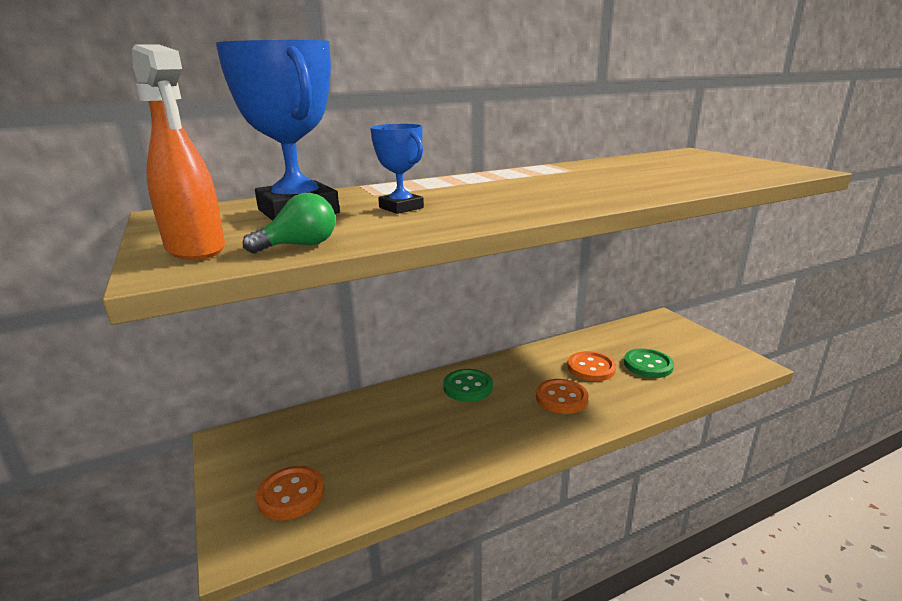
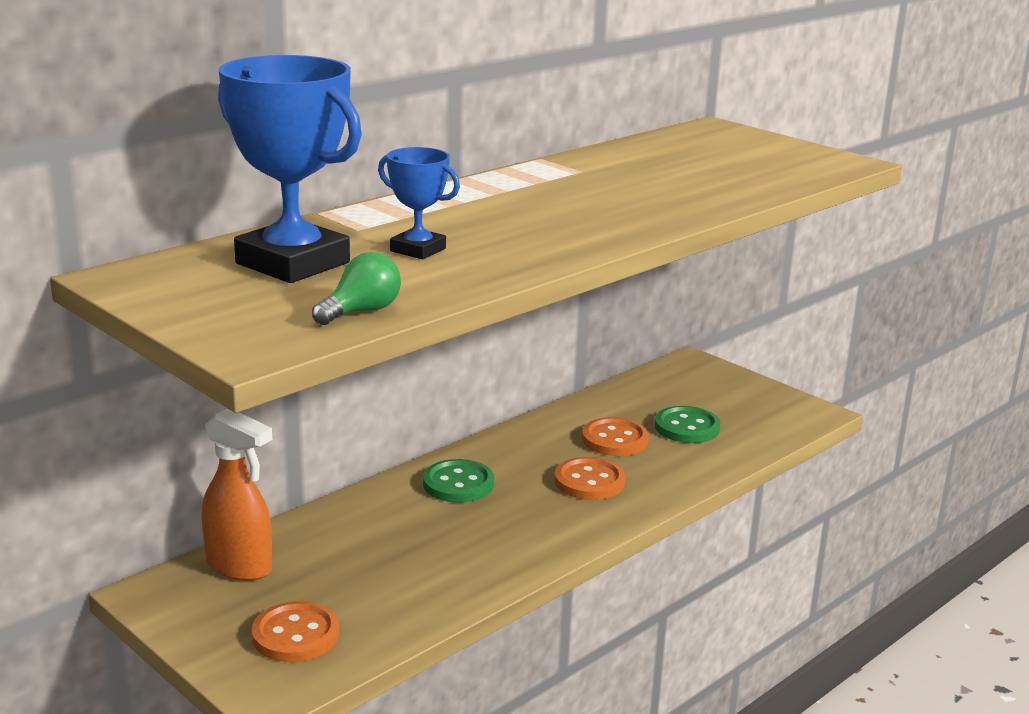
camera: 20 degrees left, 0 degrees up
orange spray bottle [132,44,225,260] -> orange spray bottle moved to [202,408,272,581]

